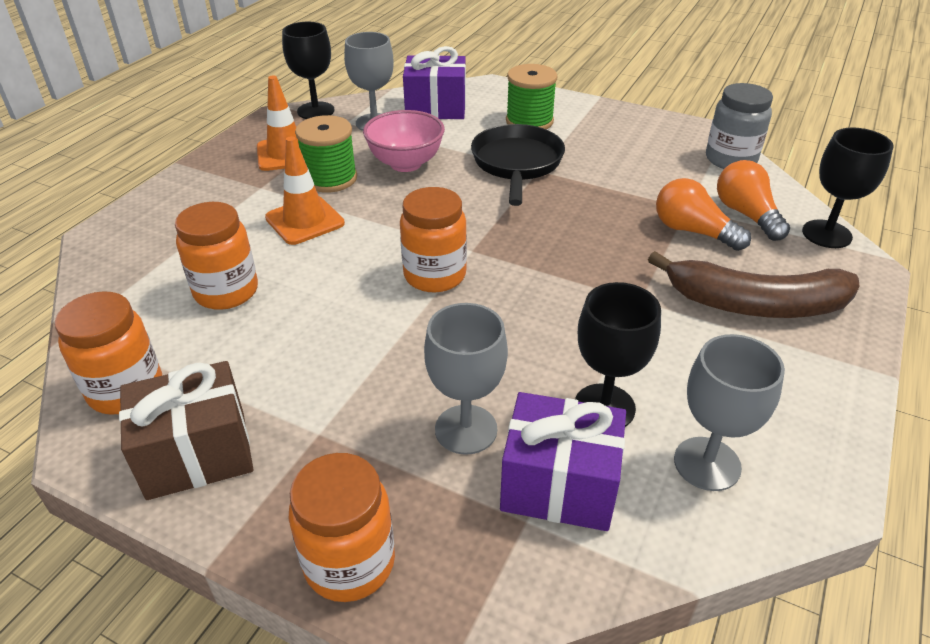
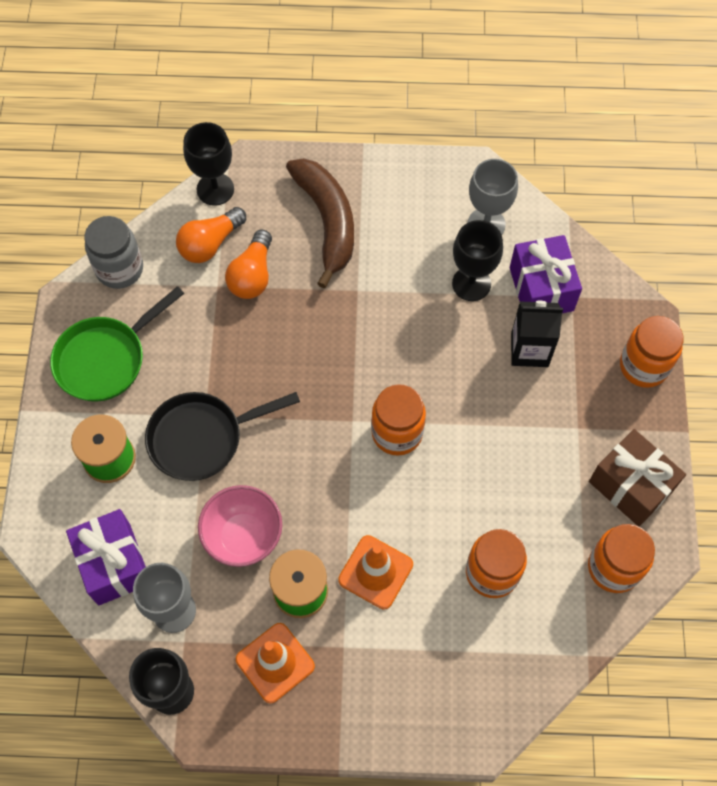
camera: 115 degrees left, 25 degrees up
grey goblet [424,303,508,455] -> black carton [511,301,563,367]
none -> green pan [50,286,184,402]

